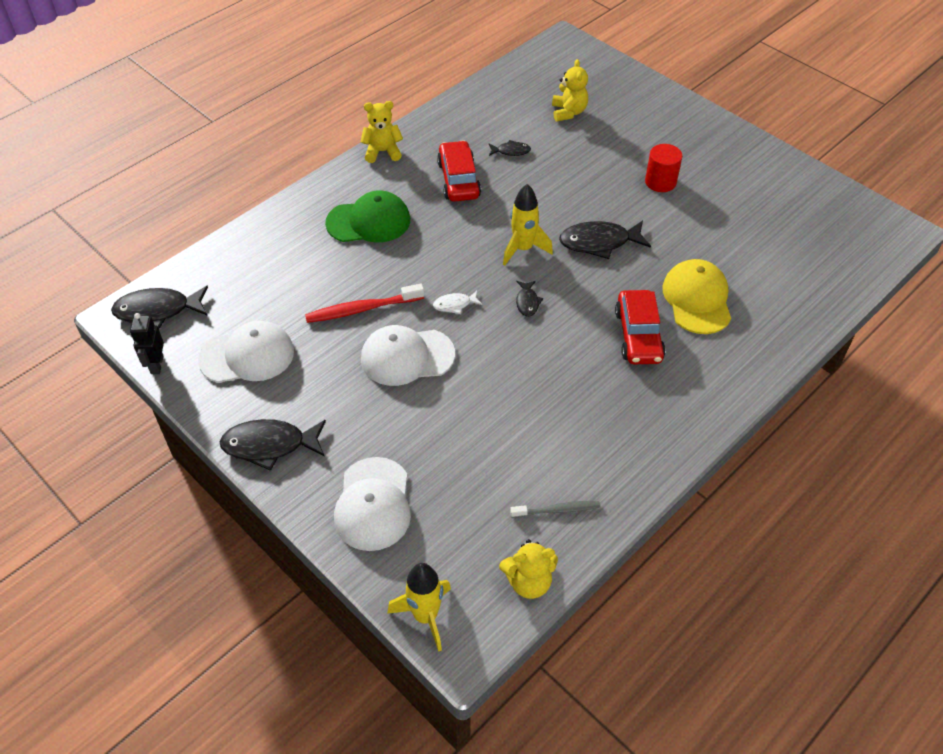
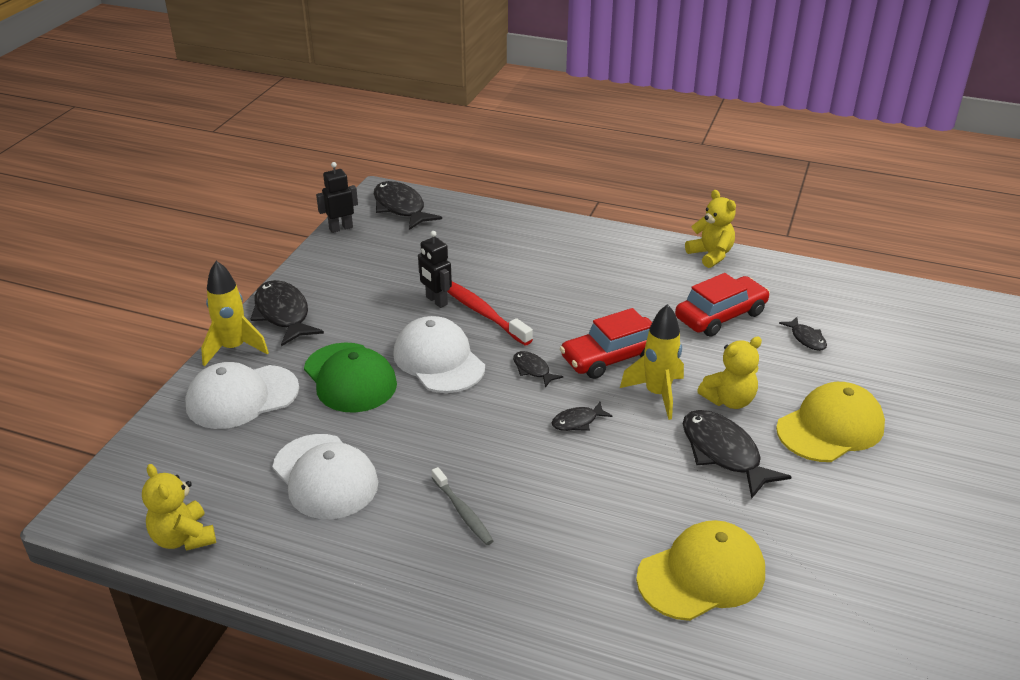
camera: 65 degrees right, 15 degrees down
white cap [198,321,294,383] -> white cap moved to [273,434,378,519]
green cap [325,190,410,242] -> green cap moved to [304,342,397,413]
yellow rocket [387,563,451,652] -> yellow rocket moved to [201,261,269,366]
white fish [433,291,482,314] -> black fish [513,351,563,387]
grey toothbrush [510,501,600,518] -> grey toothbrush moved to [432,467,493,545]
yellow teddy bear [552,59,588,122] -> yellow teddy bear moved to [697,336,762,409]
red car [615,290,665,364] -> red car moved to [560,308,652,379]
red cylinder [645,144,682,192] -> none
none -> black robot [418,231,452,308]
none -> yellow cap [776,382,885,462]

